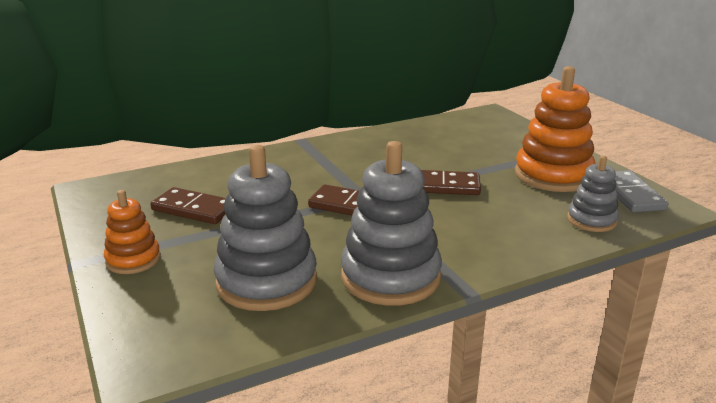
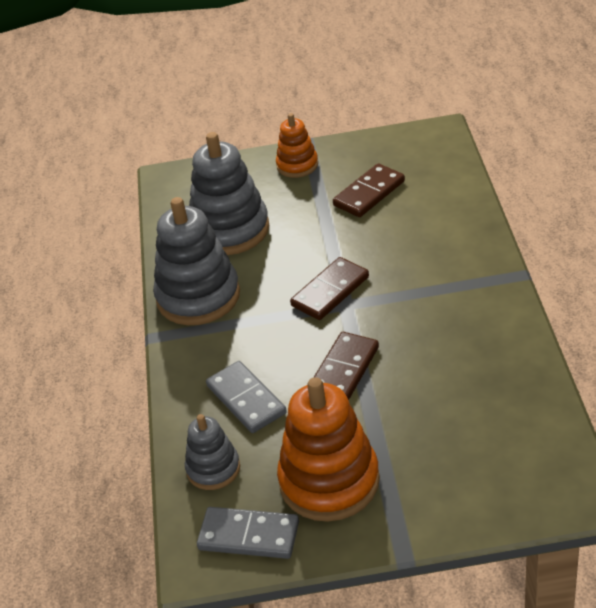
camera: 115 degrees right, 15 degrees up
none -> grey domino [206,361,287,433]

